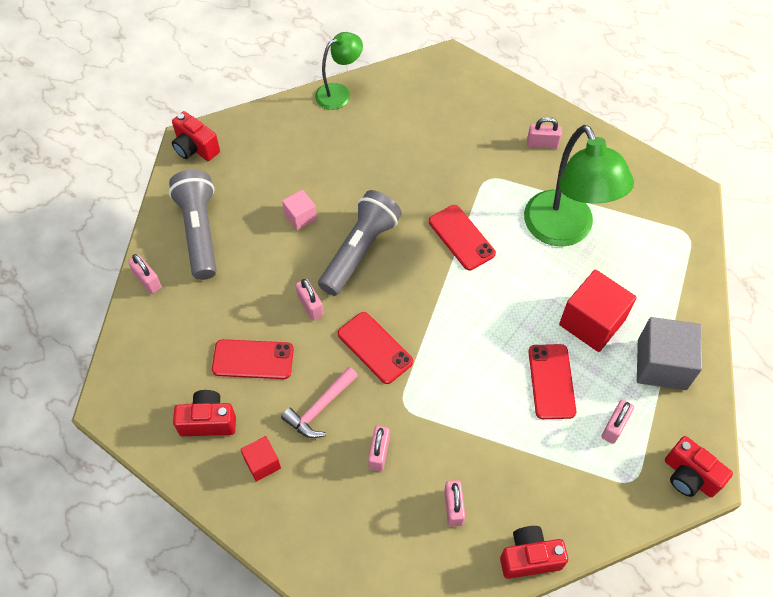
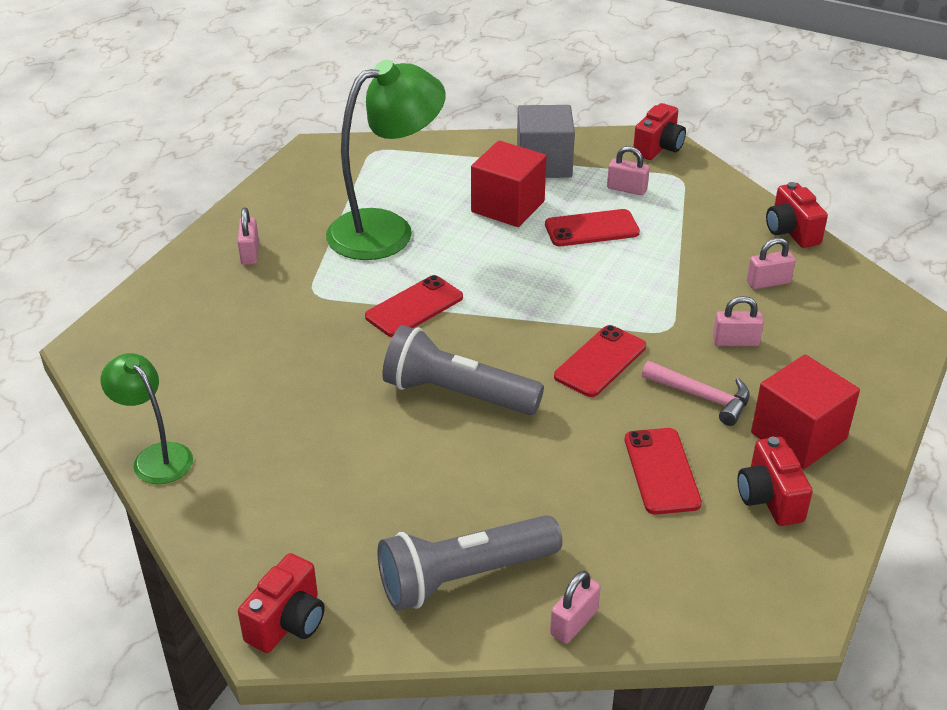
camera: 100 degrees left, 20 degrees down
red cube [240,436,281,482] -> red cube [751,355,860,469], size x1.88
pink cube [282,190,317,230] -> none
pink padlock [296,279,324,320] -> none

